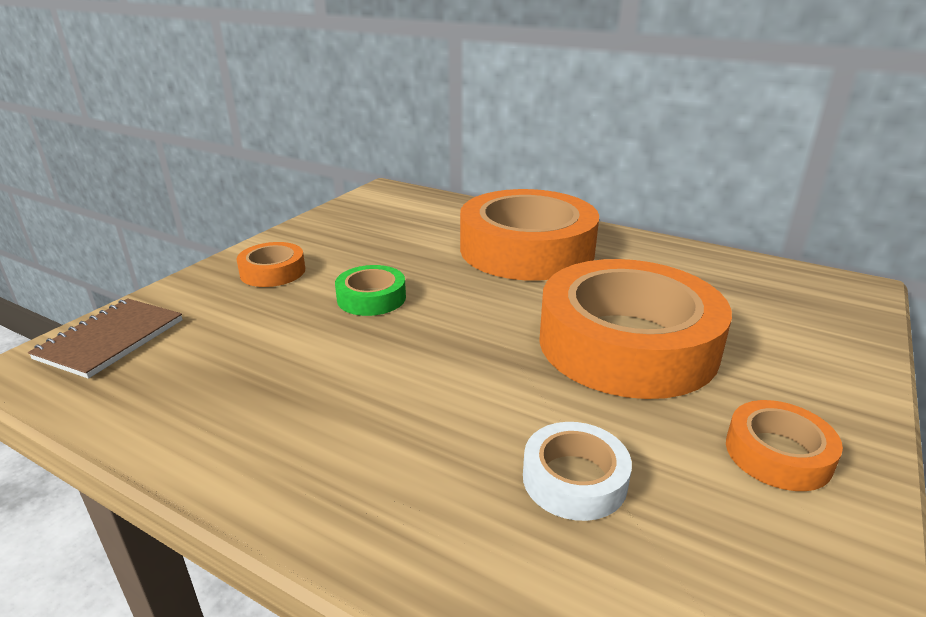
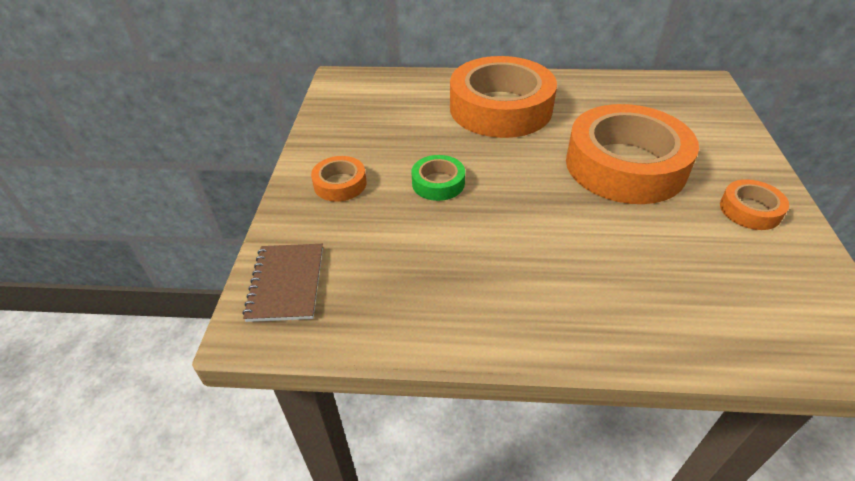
camera: 25 degrees left, 15 degrees up
white tape [523,422,632,521] -> none

